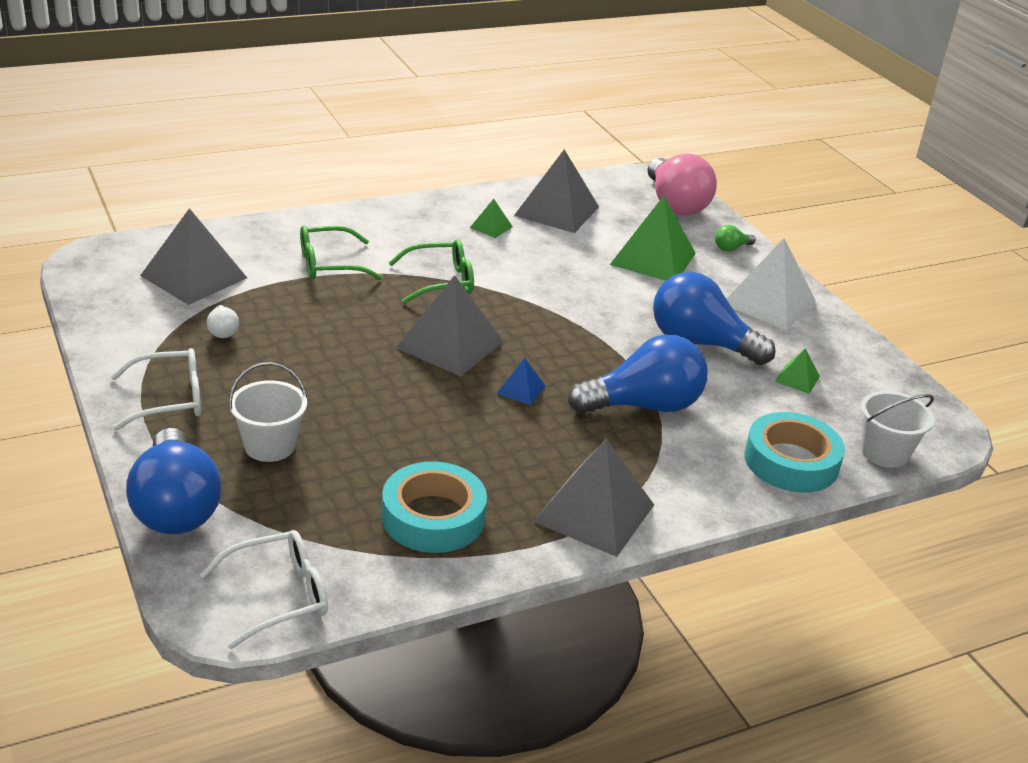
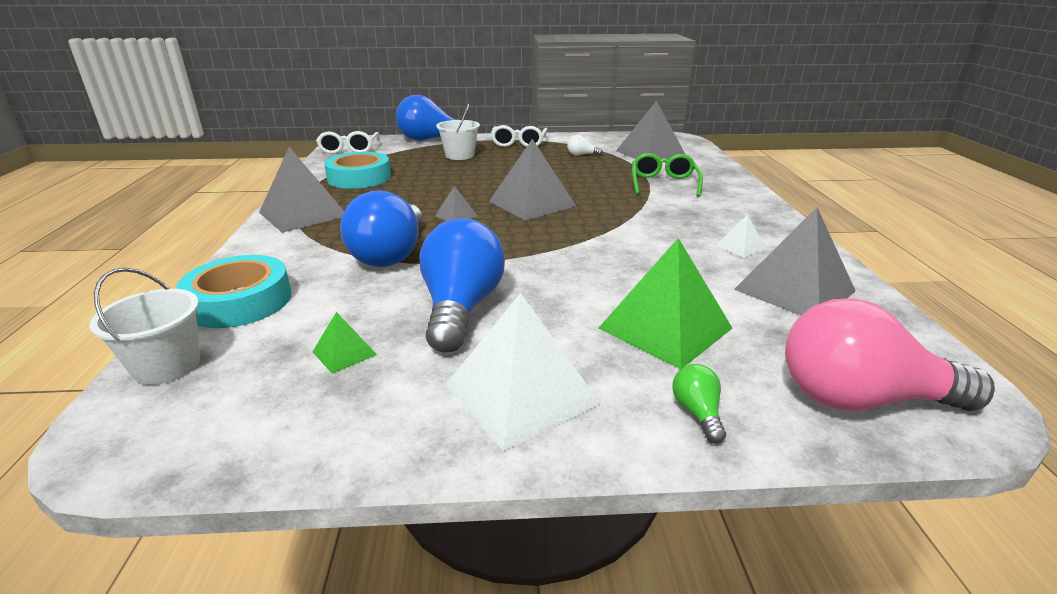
camera: 115 degrees right, 5 degrees down
green glasses [389,239,474,304] -> none
green pyramid [470,199,513,238] -> white pyramid [716,214,766,258]
blue pyramid [496,357,545,405] -> grey pyramid [435,186,478,221]
blue light bulb [653,272,776,365] -> blue light bulb turned 45 degrees counterclockwise [419,218,505,352]

